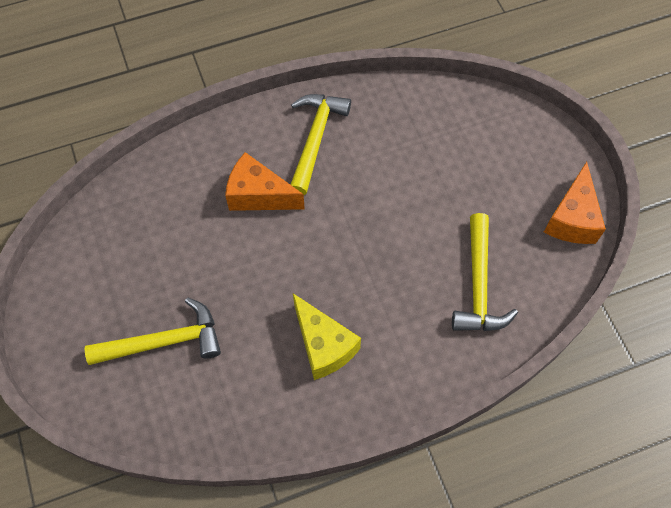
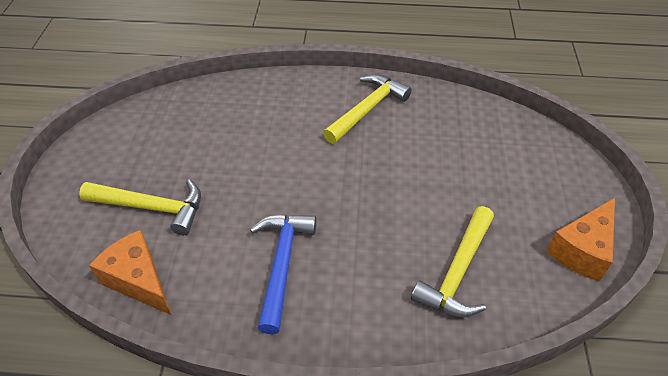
camera: 25 degrees right, 15 degrees down
orange cheese [225,152,305,211] -> orange cheese moved to [89,230,171,315]
yellow cheese [293,294,361,380] -> blue hammer [250,214,316,334]

